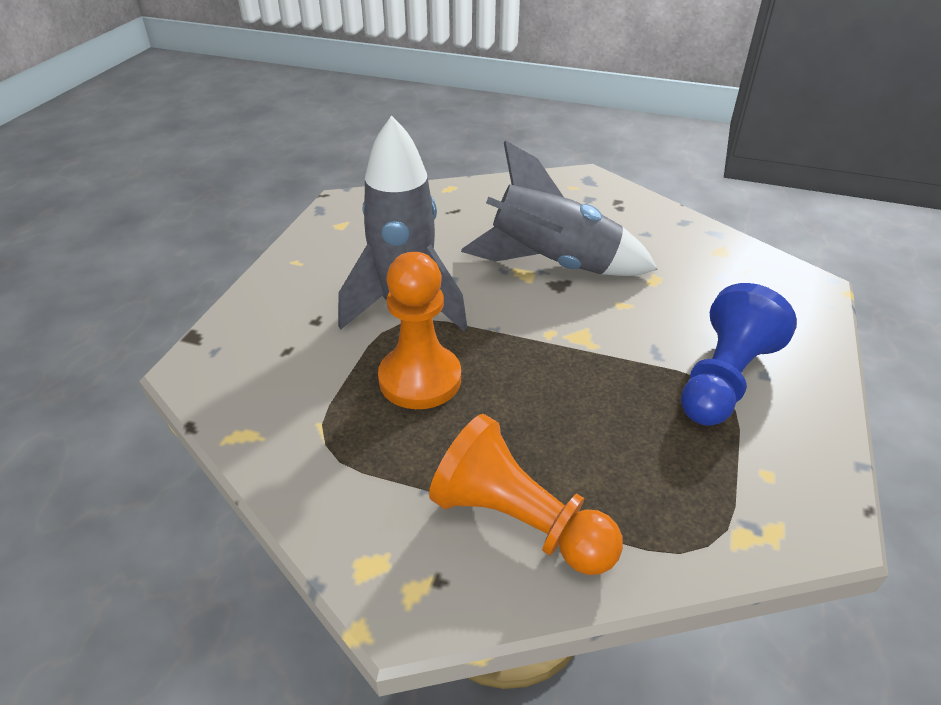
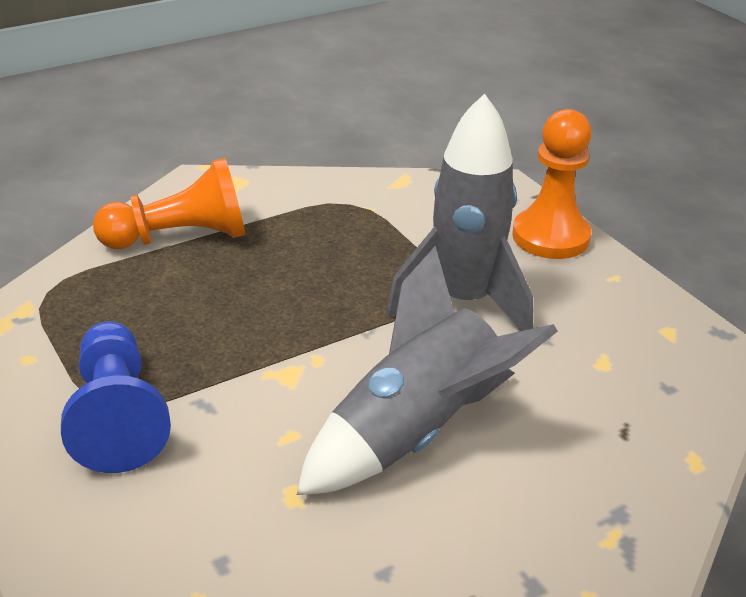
camera: 130 degrees right, 5 degrees down
orange pawn [378,252,461,409] -> orange pawn moved to [512,109,592,259]

